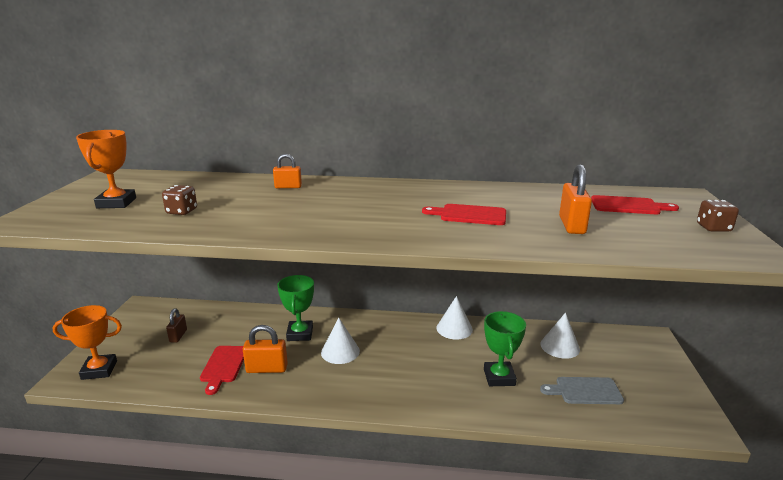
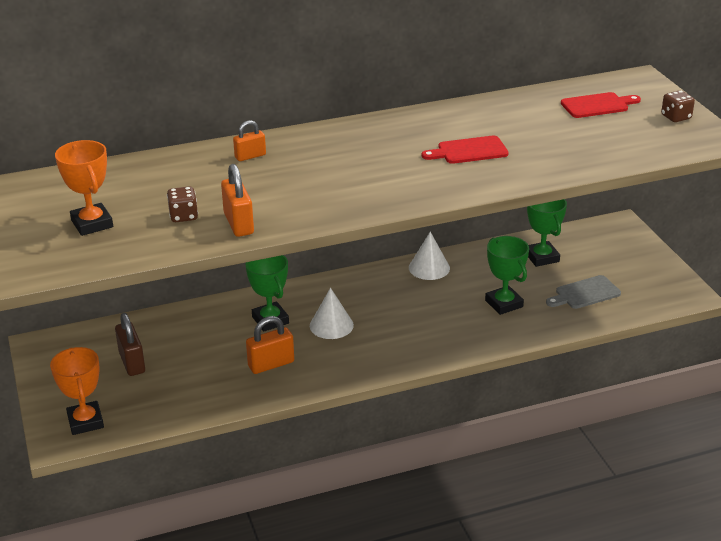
camera: 25 degrees left, 10 degrees up
orange trophy [52,305,122,380] -> orange trophy turned 75 degrees counterclockwise [50,347,104,435]
brown padlock [166,308,187,343] -> brown padlock [115,313,145,376], size x1.52
red cutting board [200,346,244,395] -> none
white cone [540,313,580,359] -> green trophy [527,199,567,267]
orange padlock [559,164,592,234] -> orange padlock moved to [221,164,254,237]

